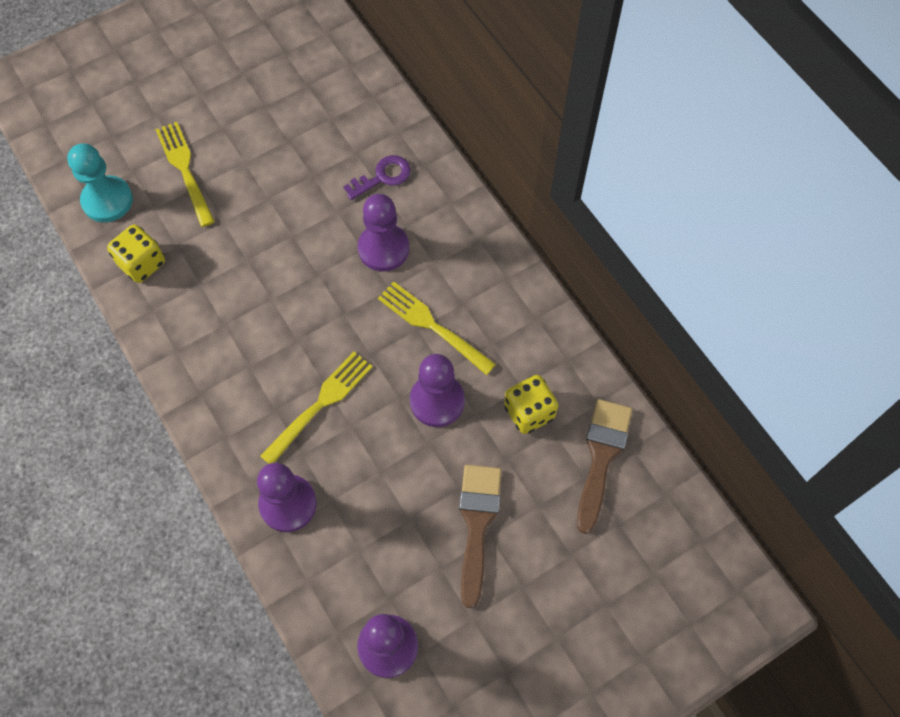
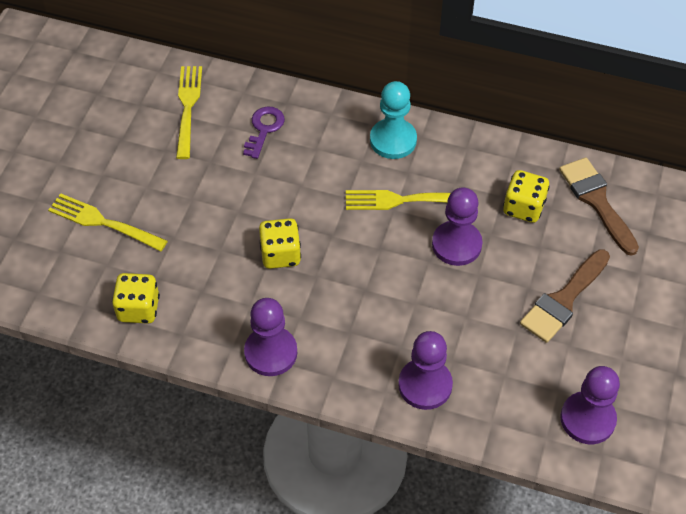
camera: 40 degrees left, 10 degrees down
turquoise pawn [67,143,133,222] -> turquoise pawn moved to [370,81,417,159]
yellow fork [260,352,373,464] -> yellow fork moved to [176,66,202,159]
purple pawn [358,194,409,272] -> purple pawn moved to [244,298,297,376]
brown brush [459,465,502,608] -> brown brush turned 105 degrees counterclockwise [520,249,610,343]
none -> yellow dice [259,218,301,269]

